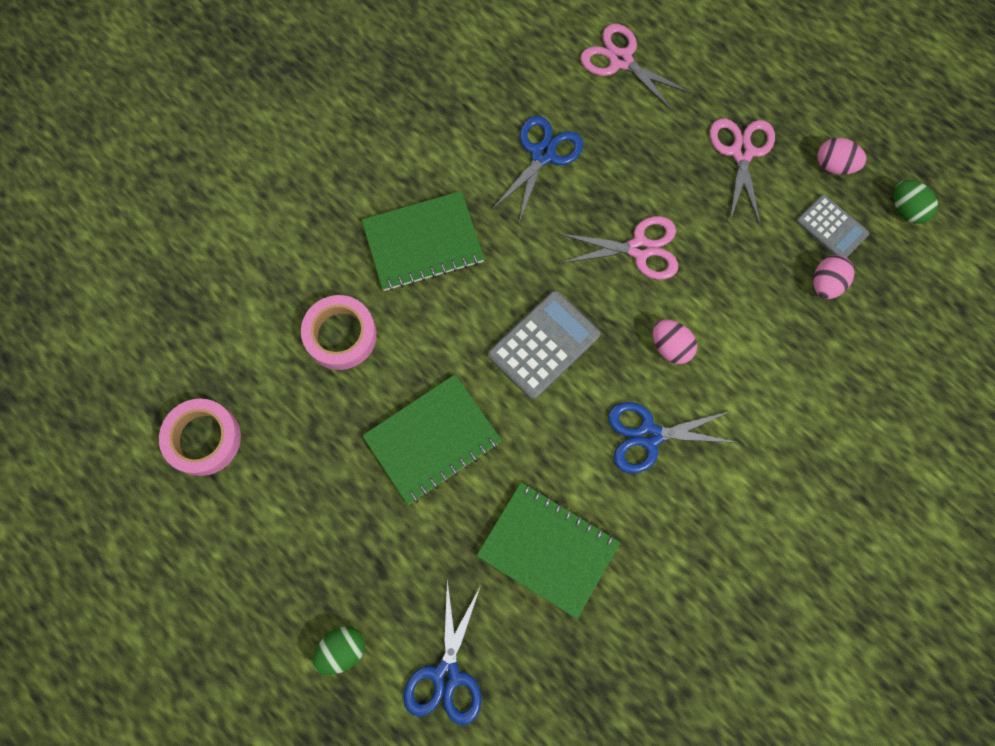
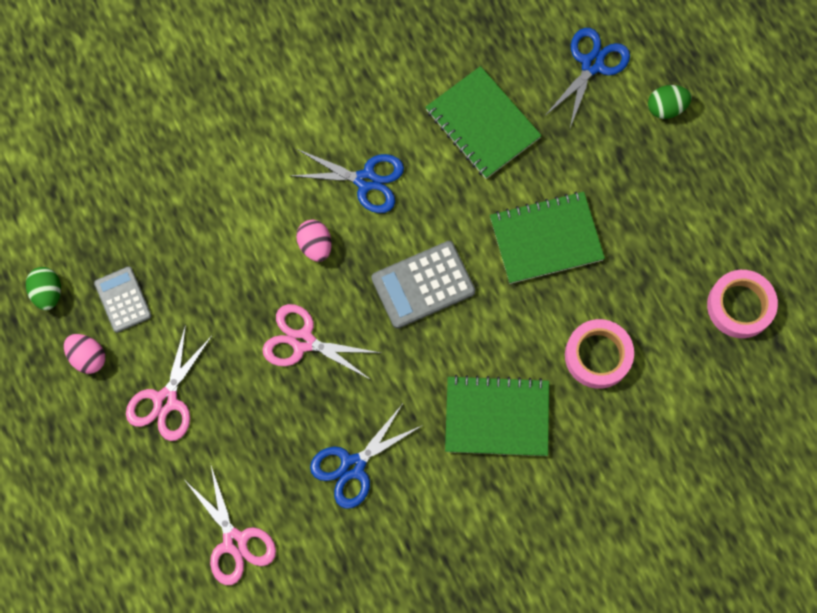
camera: 160 degrees left, 0 degrees up
pink egg [813,255,855,299] -> none

